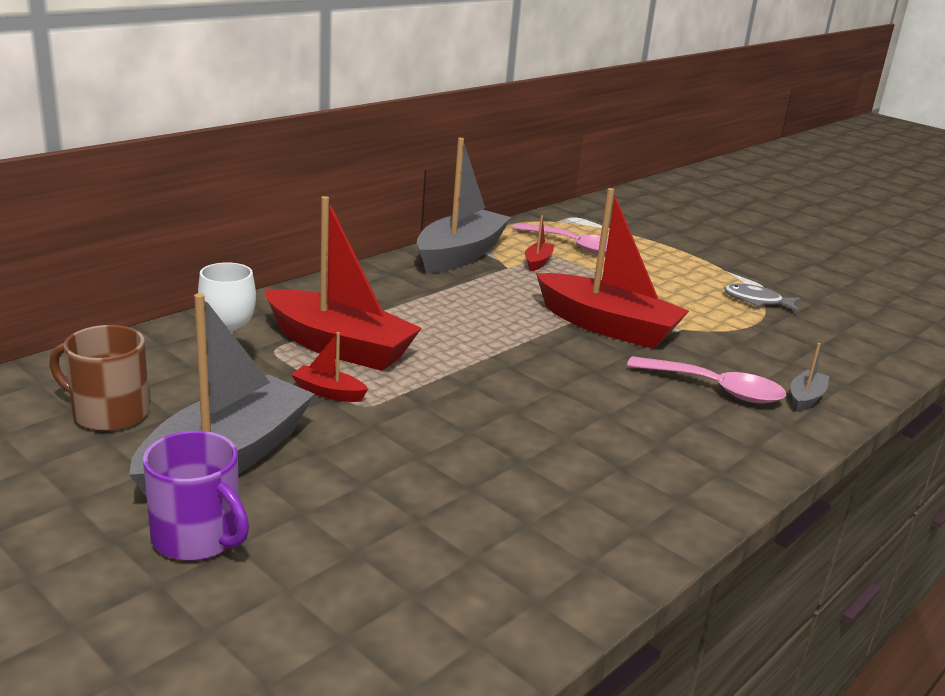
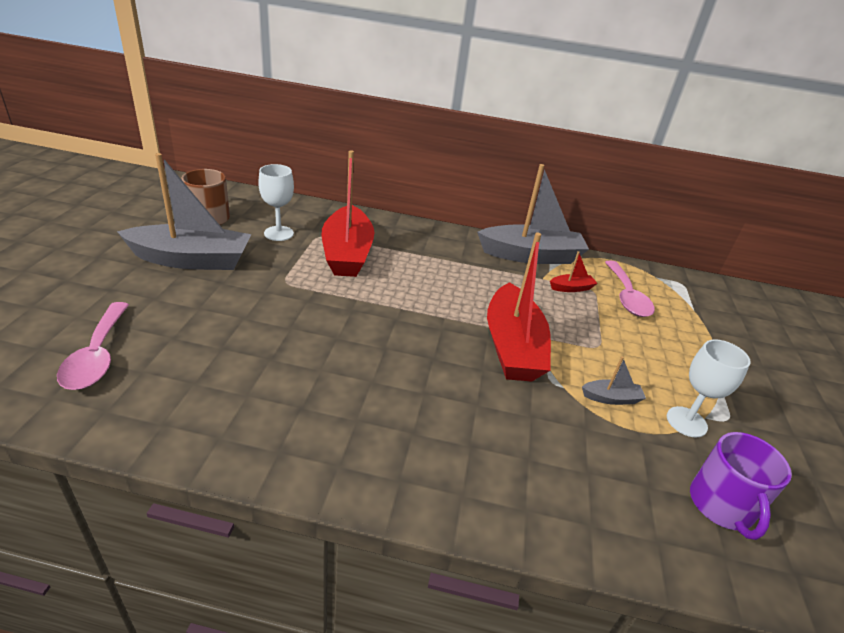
camera: 55 degrees right, 10 degrees up
purple mug [143,431,249,561] -> purple mug moved to [690,432,792,540]
red boat [292,332,368,402] -> none
pink spoon [627,356,786,403] -> pink spoon moved to [57,302,129,390]
grey fish [724,284,800,312] -> white goblet [667,339,750,438]
grey boat [791,343,829,411] -> grey boat moved to [582,356,646,405]

